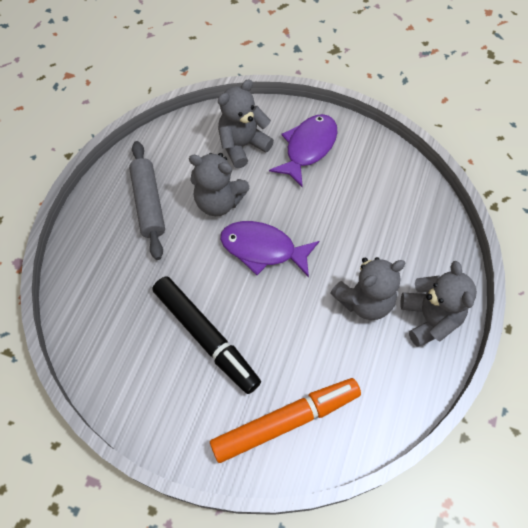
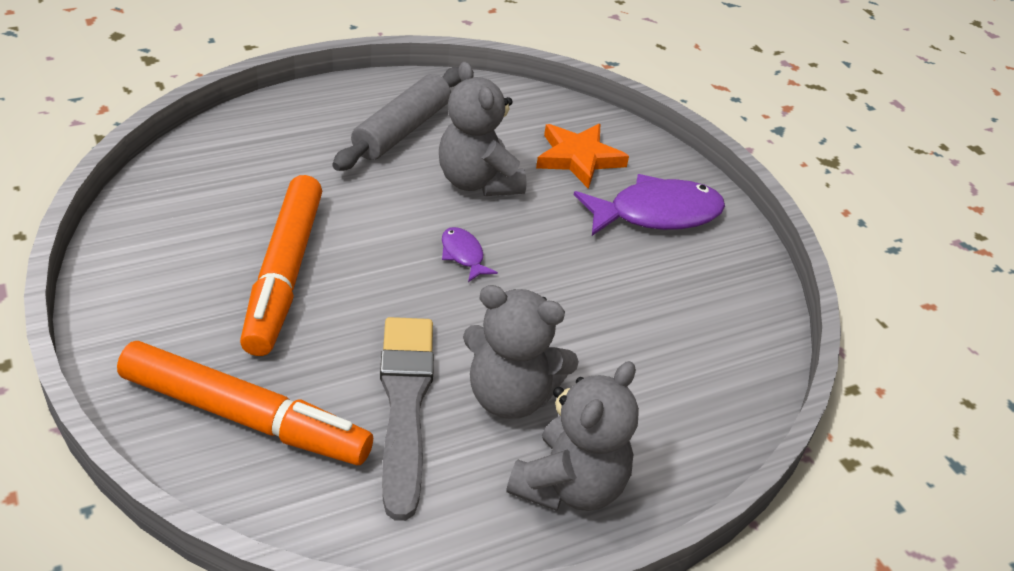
camera: 40 degrees right, 20 degrees down
black marker [153,276,261,394] -> orange marker [240,175,322,356]
grey teddy bear [218,79,274,168] -> orange star [536,124,629,189]
purple fish [220,221,319,277] -> purple fish [442,227,498,282], size x0.48
none -> grey brush [380,317,434,521]

